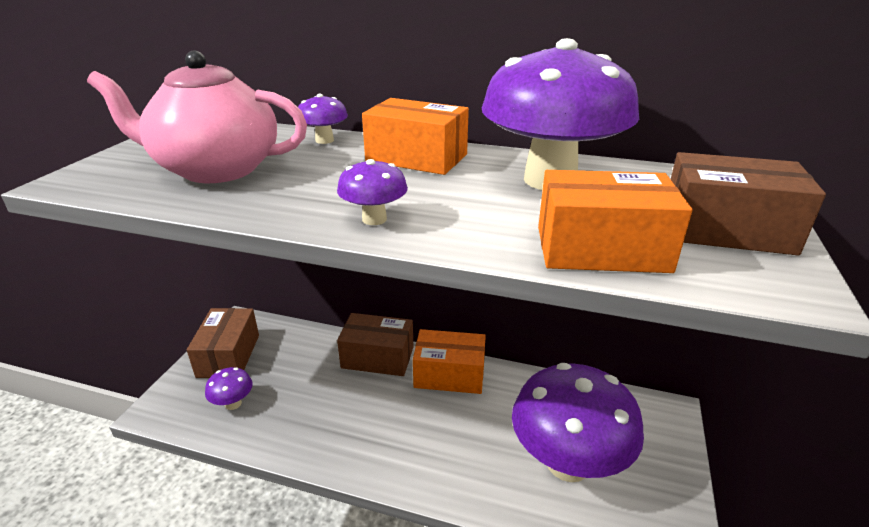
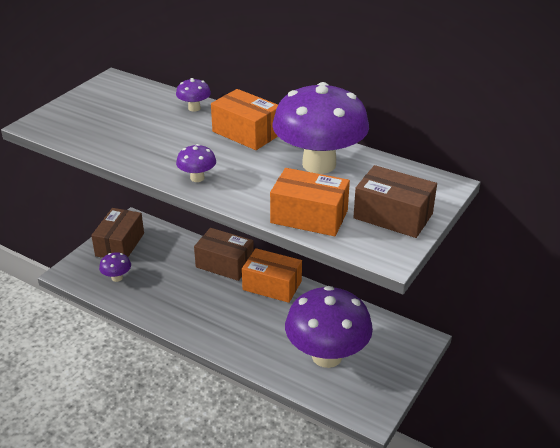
camera: 15 degrees right, 5 degrees up
pink teapot [87,51,307,183] -> none

